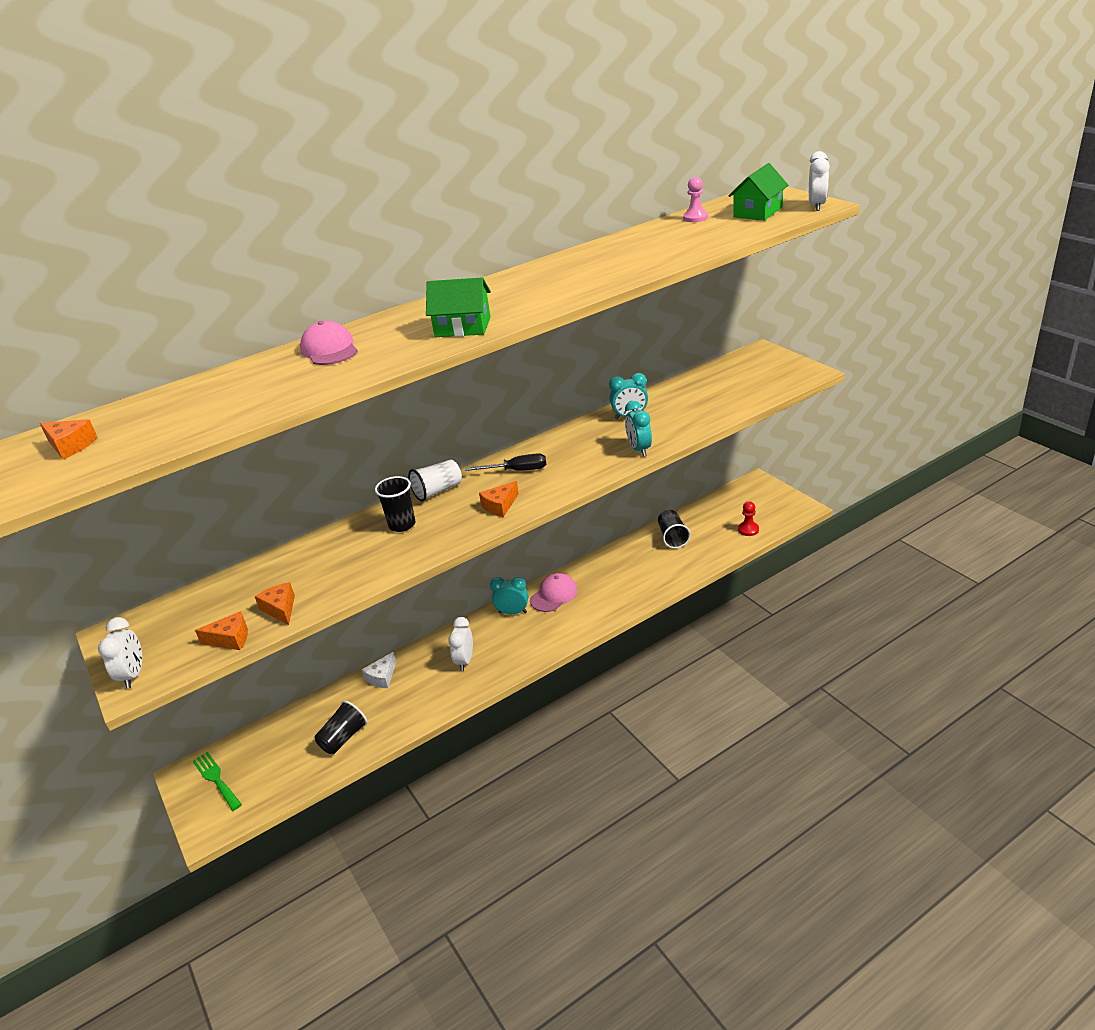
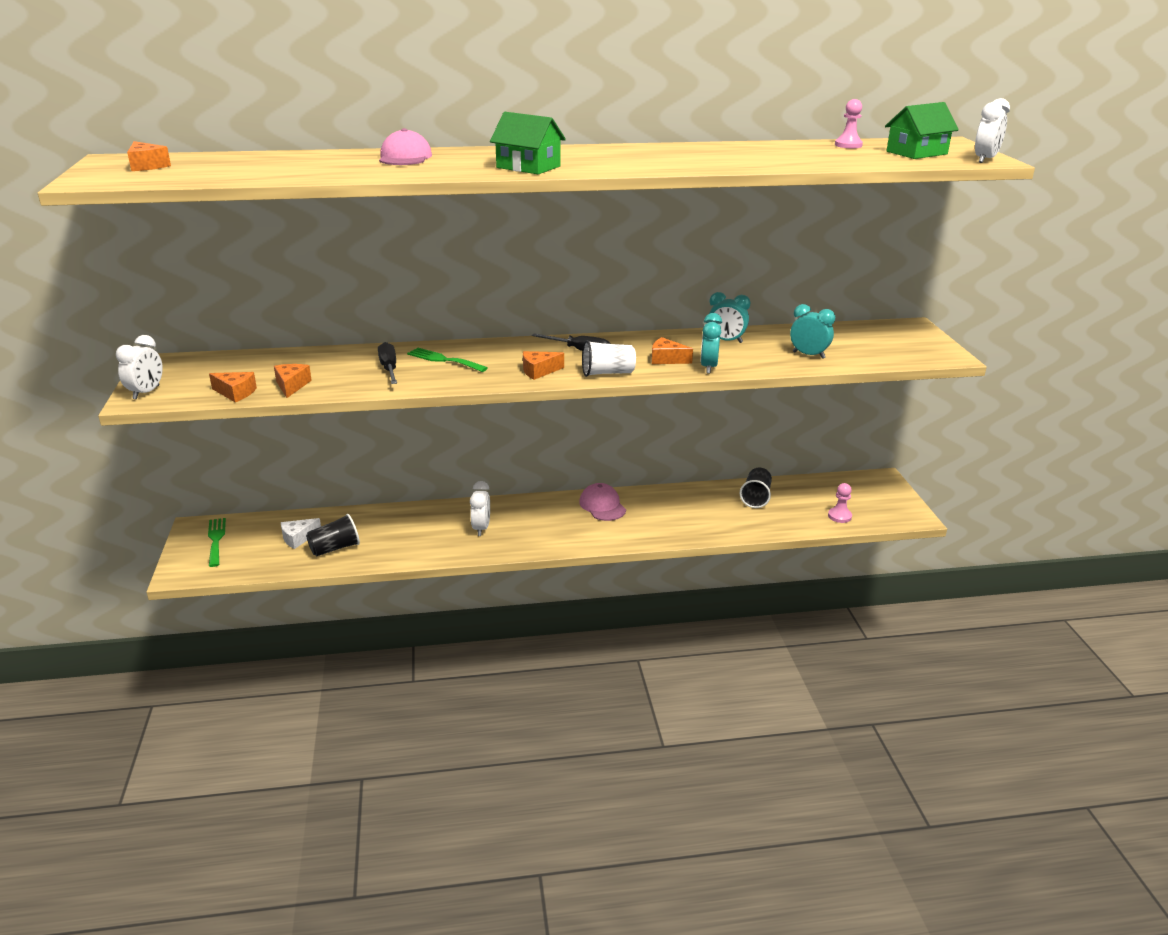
camera: 20 degrees right, 5 degrees down
white cheese [362,652,396,688] -> white cheese moved to [281,518,321,549]
black cup [375,476,415,532] -> green fork [407,348,488,372]
white cup [408,459,462,502] -> white cup moved to [582,340,636,377]
white clock [448,617,473,671] -> white clock turned 150 degrees clockwise [470,481,490,536]
turquoise clock [490,577,528,614] -> turquoise clock moved to [790,304,835,359]
pink cap [530,573,578,612] -> pink cap turned 90 degrees counterclockwise [579,483,626,521]
red pawn [738,501,759,536] -> pink pawn [828,483,852,523]
none -> black screwdriver [378,342,397,384]
none -> orange cheese [651,337,693,364]

